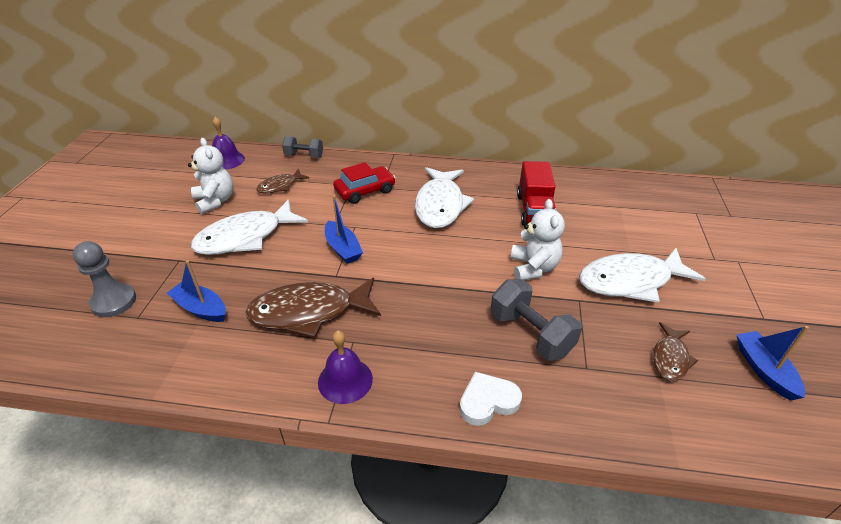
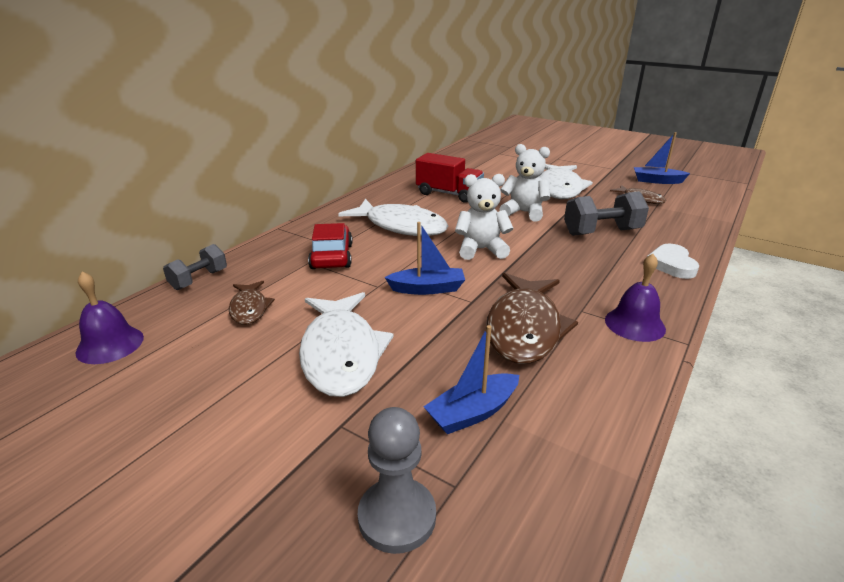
camera: 65 degrees left, 10 degrees down
white teddy bear [188,138,233,214] -> white teddy bear moved to [455,174,514,260]

